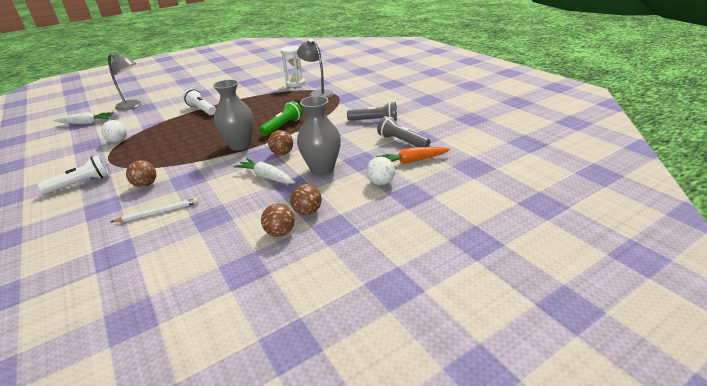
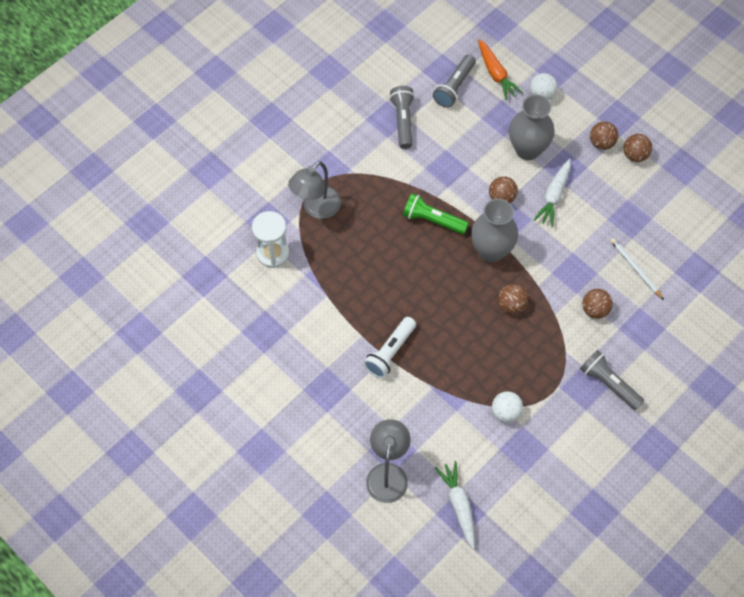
camera: 105 degrees left, 30 degrees up
white flashlight [38,155,109,194] -> grey flashlight [580,350,644,410]
none -> brown ball [498,284,528,314]

